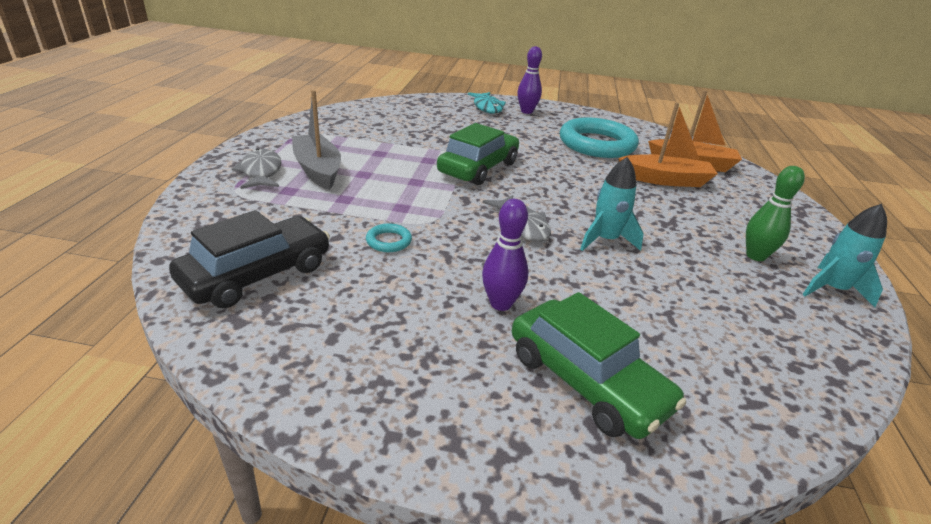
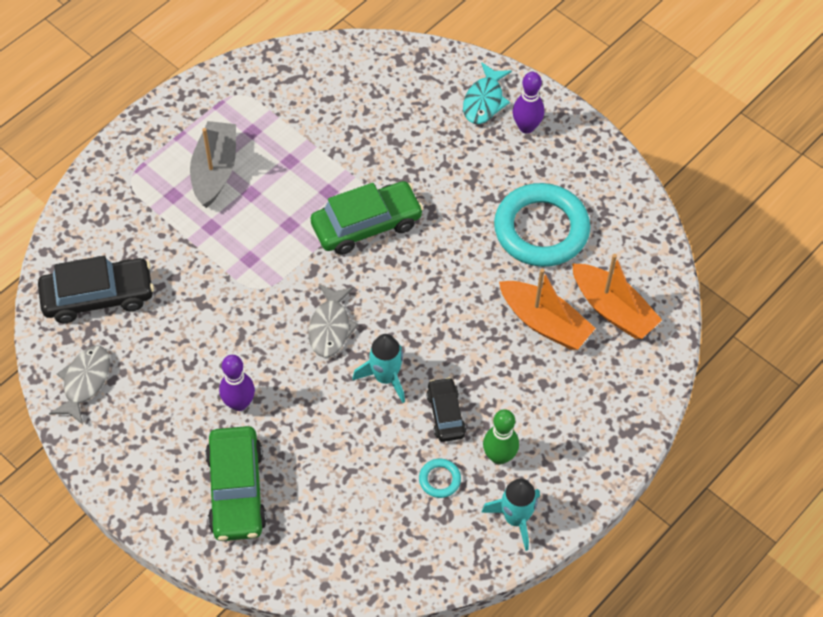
camera: 35 degrees right, 25 degrees up
grey fish [232,149,282,189] -> grey fish moved to [49,346,110,425]
turquoise ring [366,223,412,252] -> turquoise ring moved to [419,459,461,498]
none -> black car [426,377,466,442]

